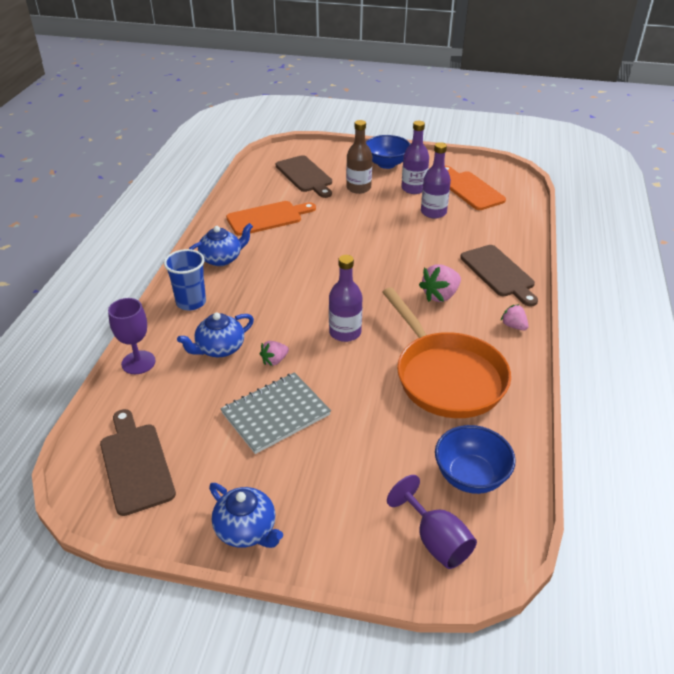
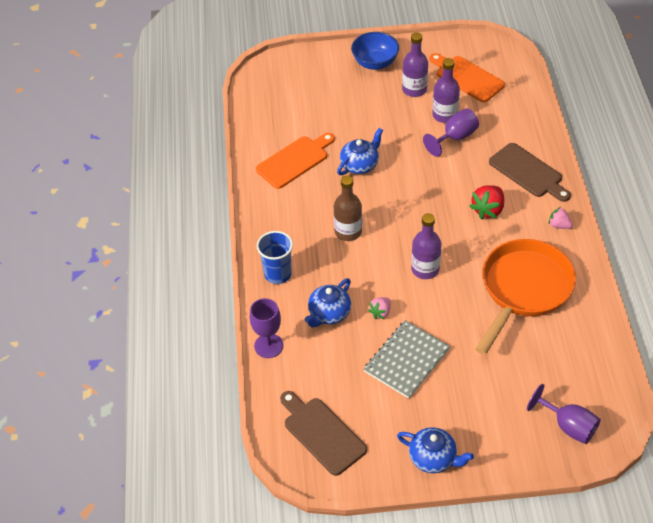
camera: 15 degrees left, 10 degrees up
blue teapot [189,223,253,266] -> blue teapot moved to [337,128,383,175]
brown cutting board [276,155,332,198] -> none
brown bottle [346,120,372,194] -> brown bottle moved to [334,176,362,241]
orange pan [382,287,511,418] -> orange pan turned 105 degrees counterclockwise [476,239,576,355]
pink strawberry [419,264,461,302] -> red strawberry [469,185,504,219]
blue bowl [435,425,516,494] -> none
none -> purple goblet [423,108,479,157]

